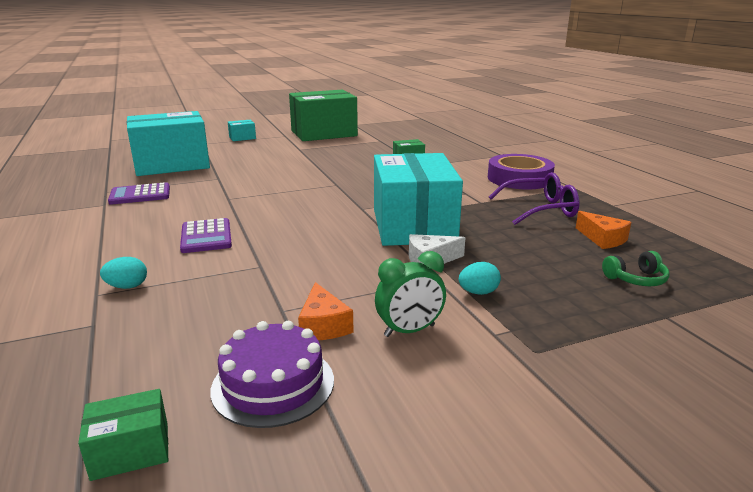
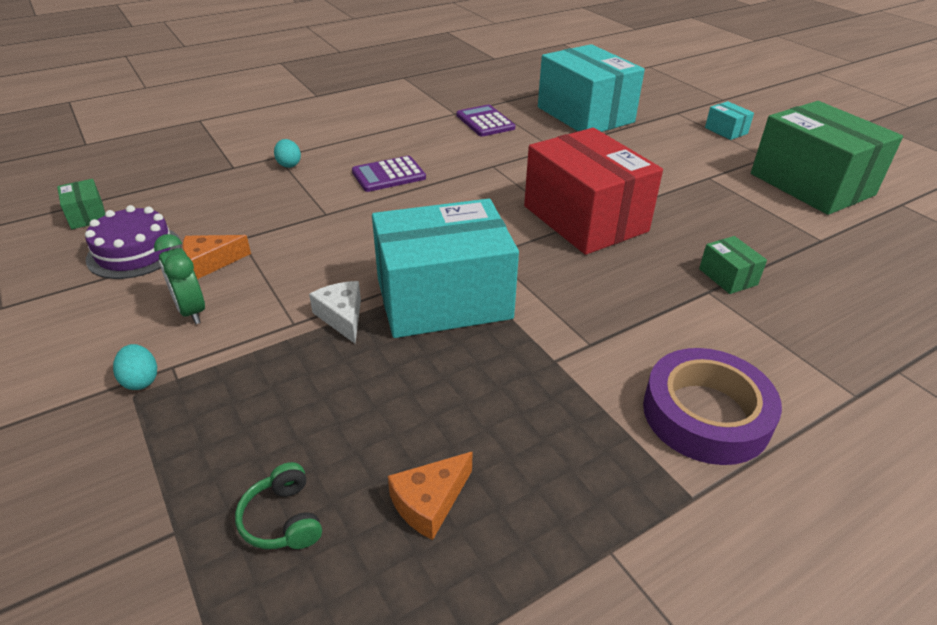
camera: 80 degrees right, 15 degrees up
turquoise egg [459,262,501,295] -> turquoise egg moved to [113,344,157,390]
purple glasses [489,172,580,225] -> none
none -> red box [524,128,663,255]

